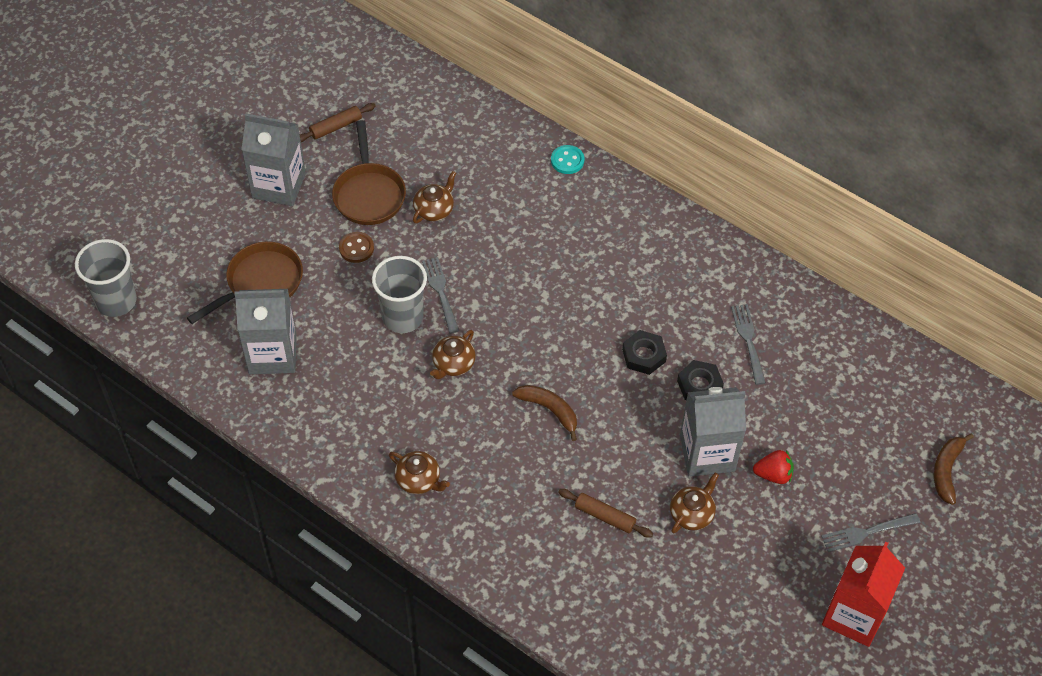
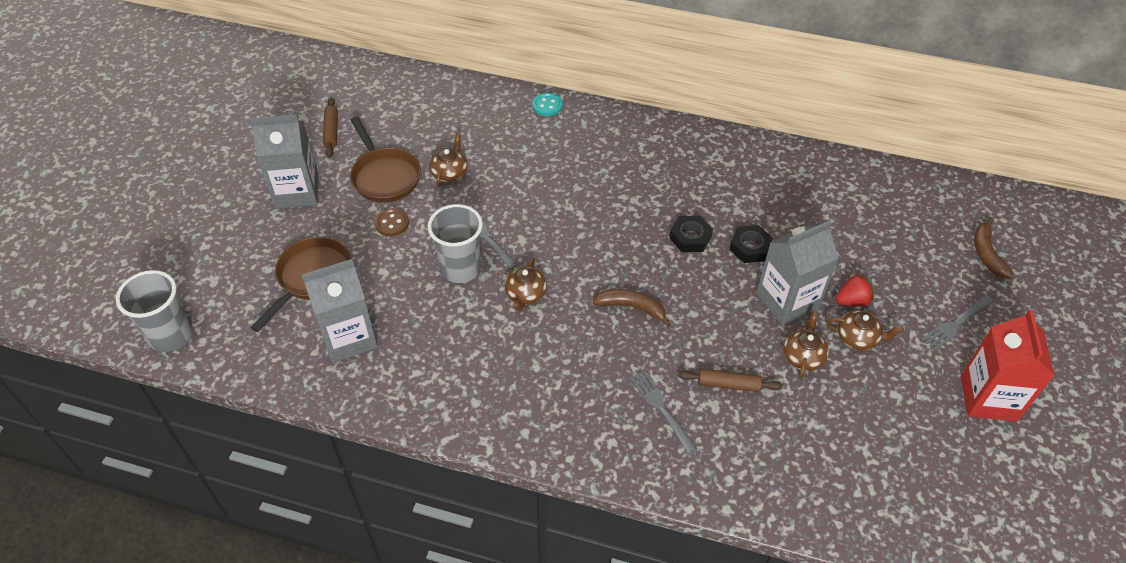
camera: 20 degrees left, 5 degrees down
brown rolling pin [300,103,376,142] -> brown rolling pin turned 45 degrees counterclockwise [323,98,338,158]
brown teapot [389,451,450,494] -> brown teapot moved to [827,310,904,351]
grey fork [731,304,766,385] -> grey fork moved to [630,371,697,454]

